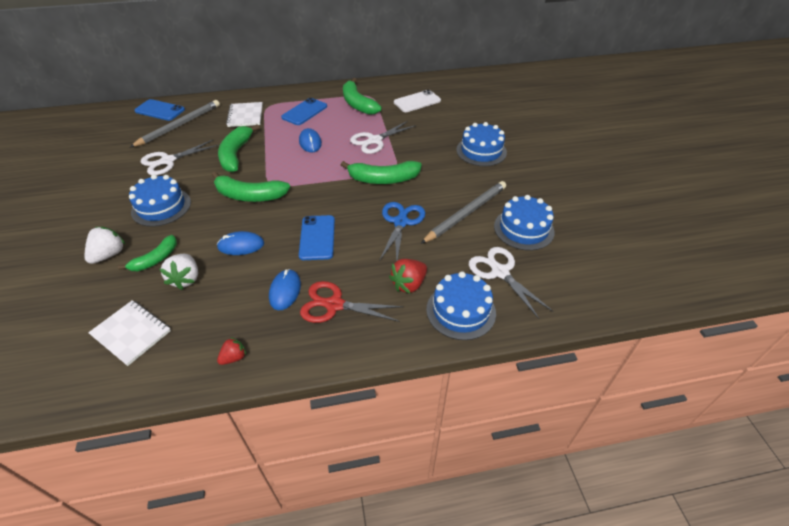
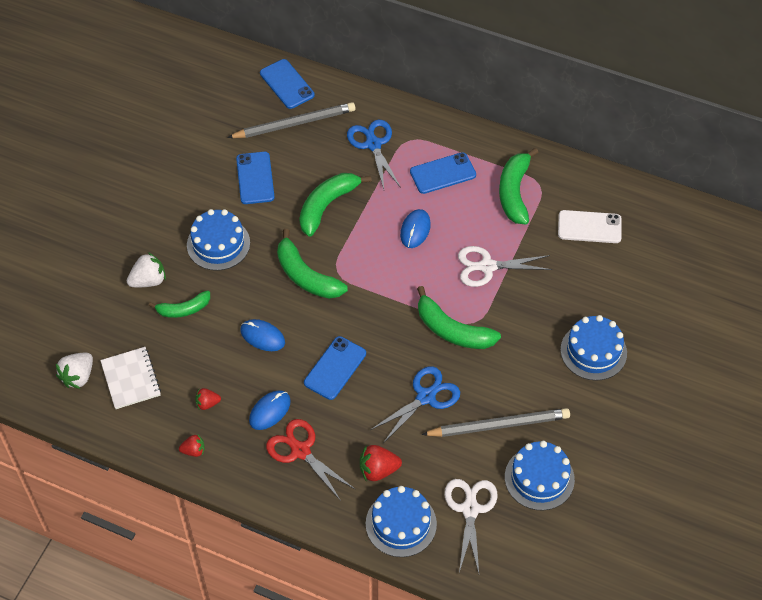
camera: 35 degrees right, 10 degrees up
white scissors [141,140,219,175] -> blue phone [236,152,274,204]
white strawberry [159,254,198,290] -> white strawberry moved to [56,353,93,389]
white notebook [226,102,263,127] -> blue scissors [347,119,401,189]
none -> red strawberry [195,388,221,410]

